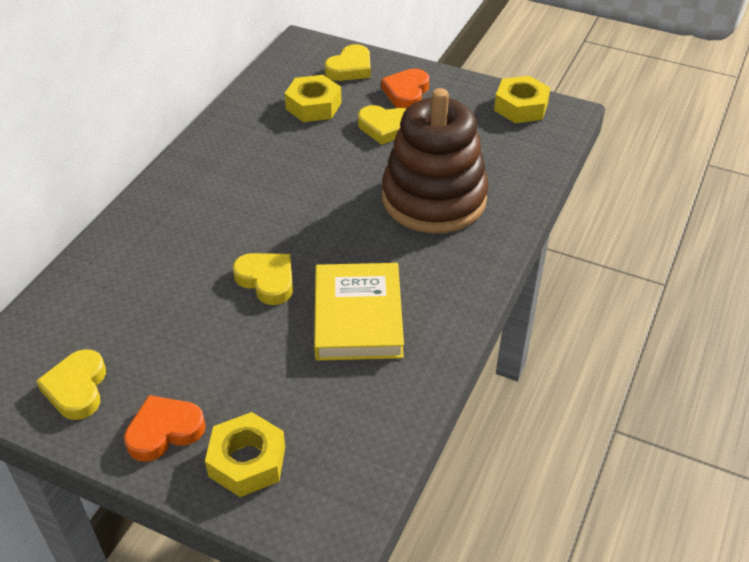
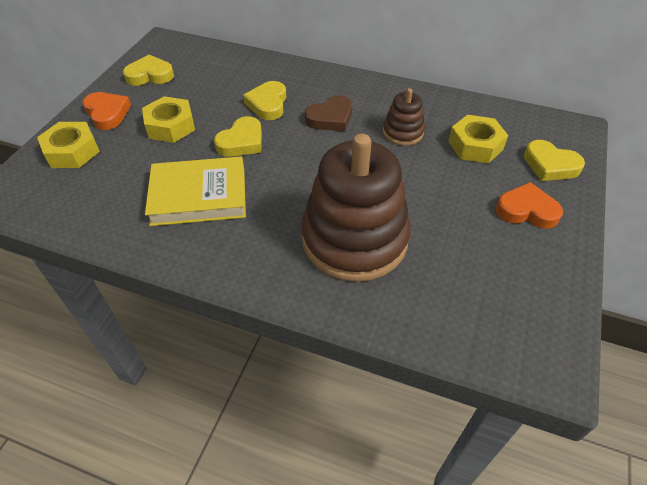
camera: 85 degrees right, 5 degrees up
yellow heart [358,105,406,145] -> yellow heart moved to [243,81,287,120]
yellow nut [494,76,550,123] -> yellow nut moved to [142,96,195,143]
none -> brown heart [305,95,352,131]
none -> brown stacking toy [383,88,425,146]

